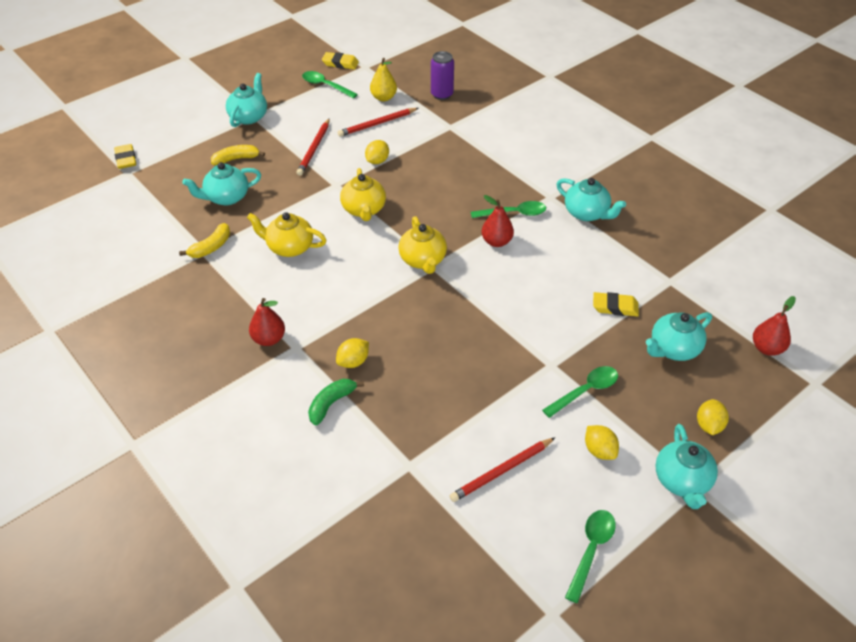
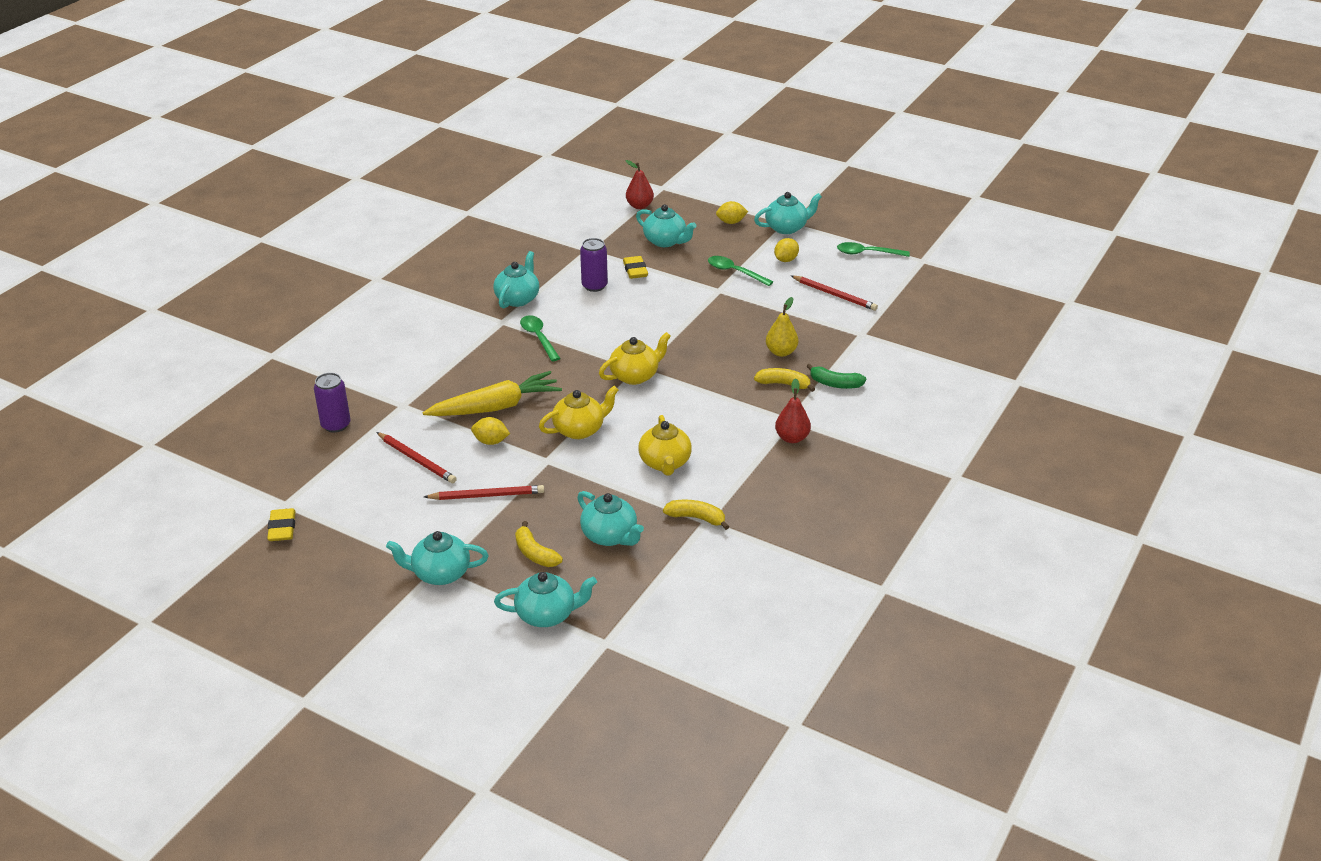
camera: 110 degrees left, 10 degrees down
yellow eraser [114,144,136,169] -> none
green spoon [302,71,358,98] -> none
yellow lemon [336,338,369,368] -> yellow banana [754,368,815,392]
yellow pear [370,58,397,101] -> yellow pear moved to [766,297,798,357]
red pear [482,195,514,247] -> none
none -> yellow carrot [423,371,562,416]
none -> turquoise teapot [494,572,597,627]
none -> purple can [580,238,608,292]

